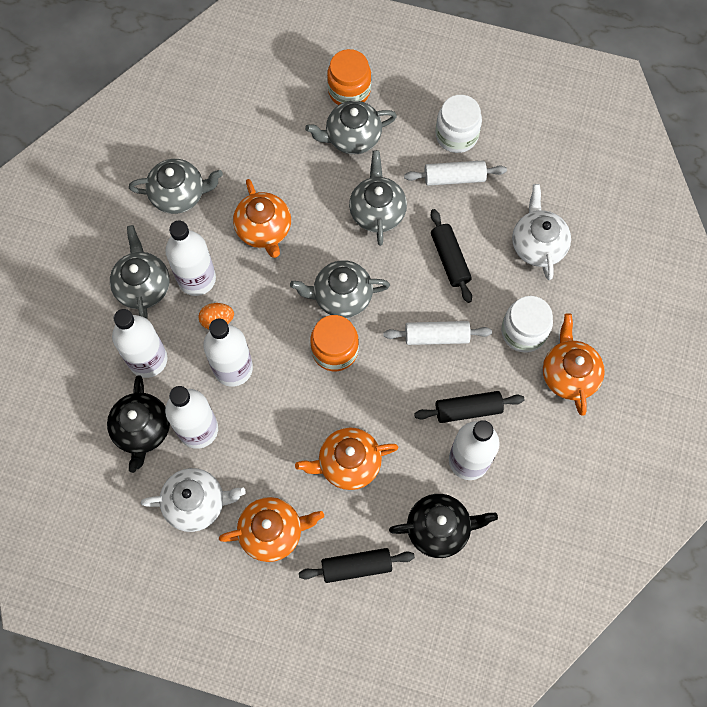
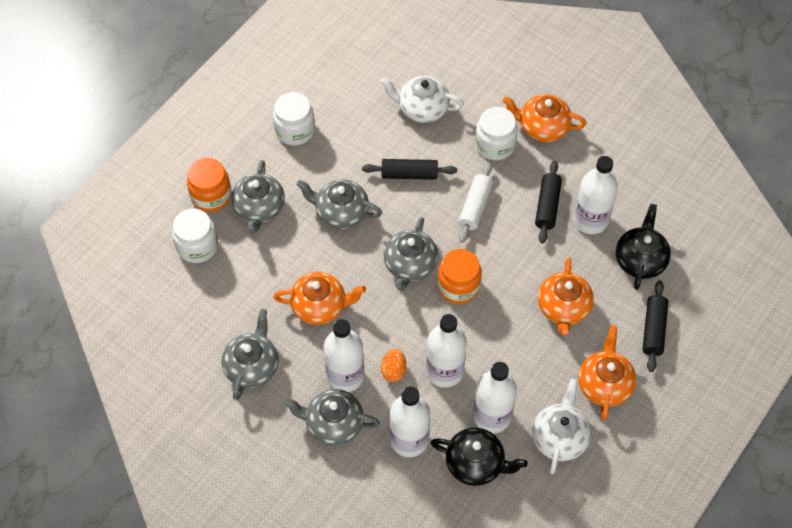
camera: 70 degrees left, 10 degrees down
white rolling pin [404,160,507,186] -> none
none -> white jar [172,209,218,263]

